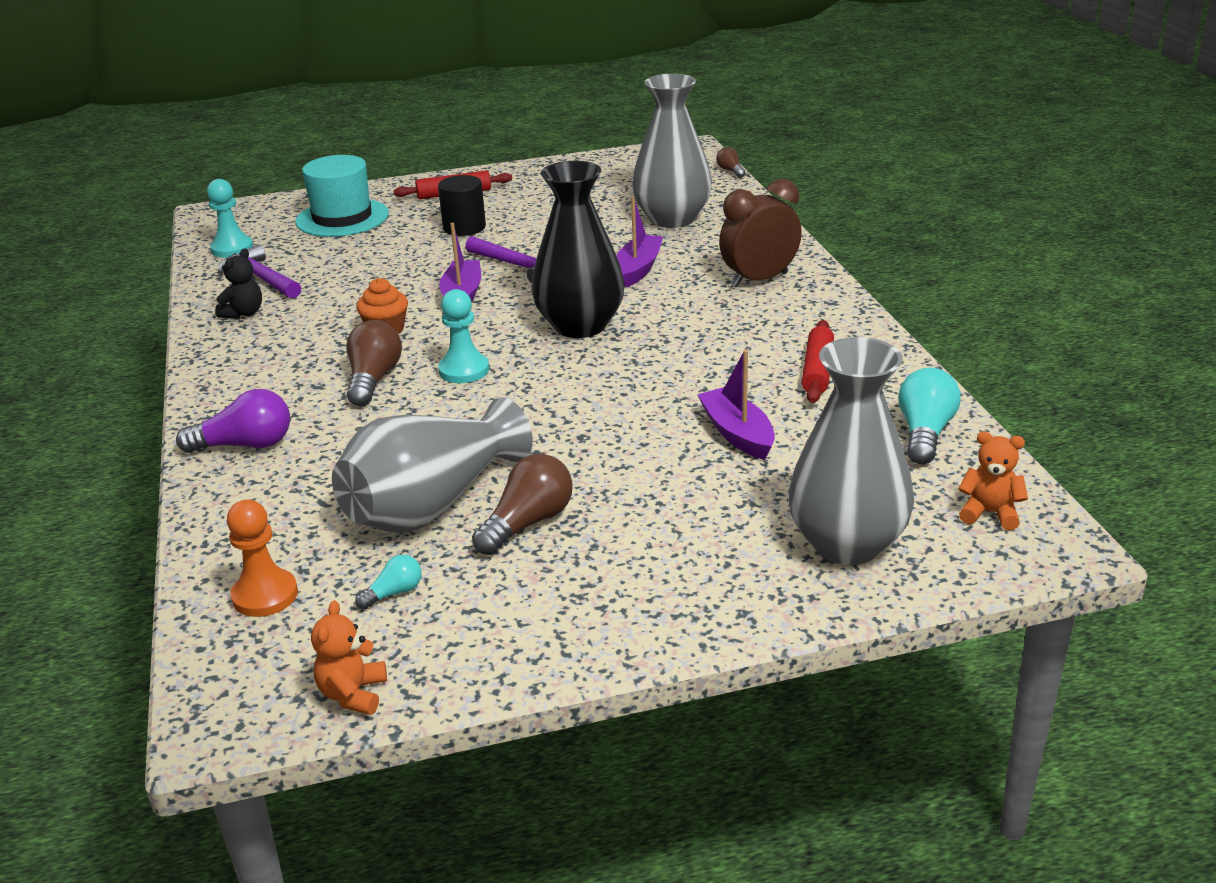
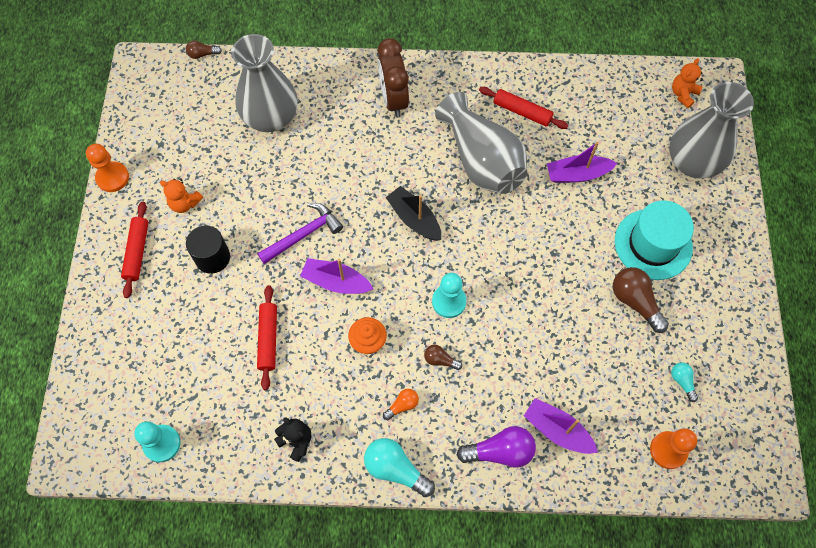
camera: 75 degrees left, 35 degrees up
purple light bulb [176,389,290,453] -> purple light bulb turned 75 degrees clockwise [457,426,536,468]
purple hammer [218,244,301,299] -> none
turquoise hat [295,155,389,237] -> turquoise hat moved to [615,200,694,280]
orange teddy bear [311,601,387,715] -> orange teddy bear moved to [160,178,203,213]
grey vase [332,397,533,533] -> grey vase moved to [435,92,527,194]
brown light bulb [346,320,402,406] -> brown light bulb [424,345,462,370], size x0.54
black vase [532,161,625,338] -> black boat [386,186,441,241]
purple boat [616,197,663,287] -> purple boat moved to [524,398,598,454]
turquoise light bulb [898,368,961,464] -> turquoise light bulb moved to [364,438,435,497]
none -> orange pawn [86,144,129,192]
none -> red rolling pin [257,285,277,390]
none -> orange light bulb [383,389,419,420]

